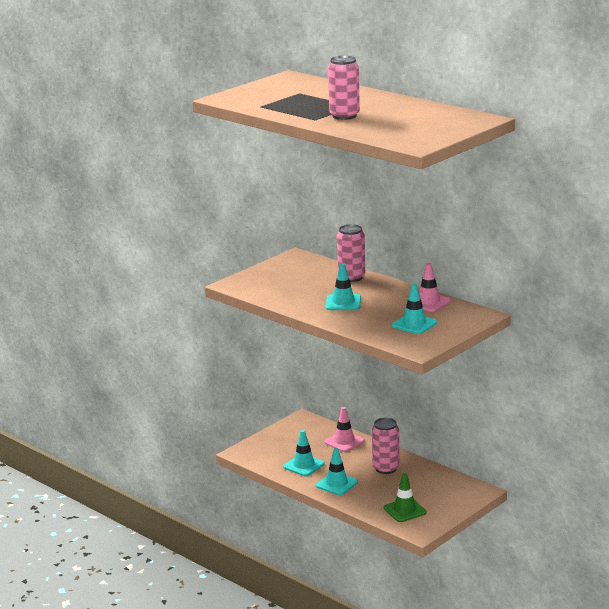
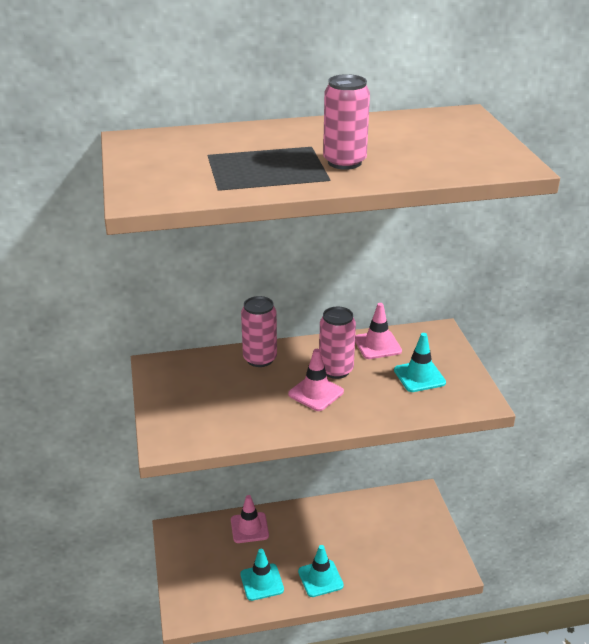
camera: 55 degrees left, 10 degrees up
turquoise traffic cone [326,263,361,310] -> pink traffic cone [288,349,344,411]
pink can [372,418,400,474] -> pink can moved to [319,307,356,379]
green traffic cone [384,473,427,522] -> none

